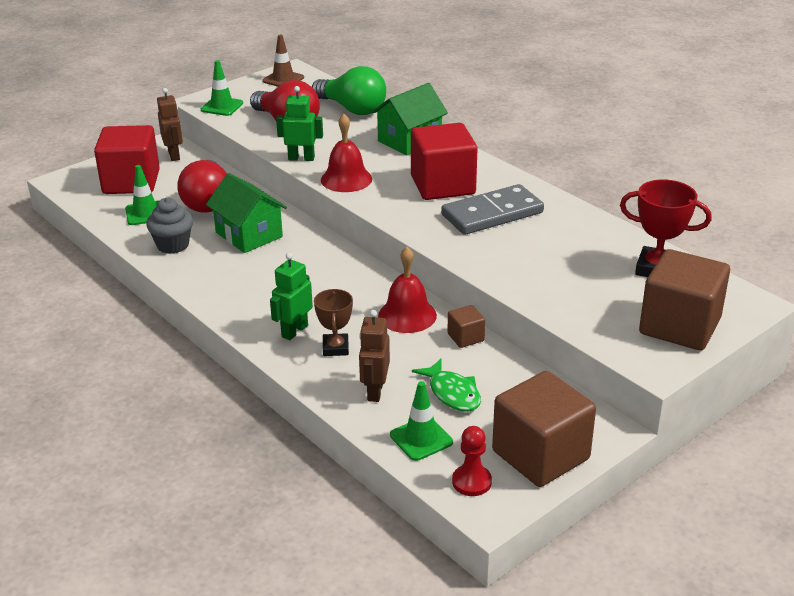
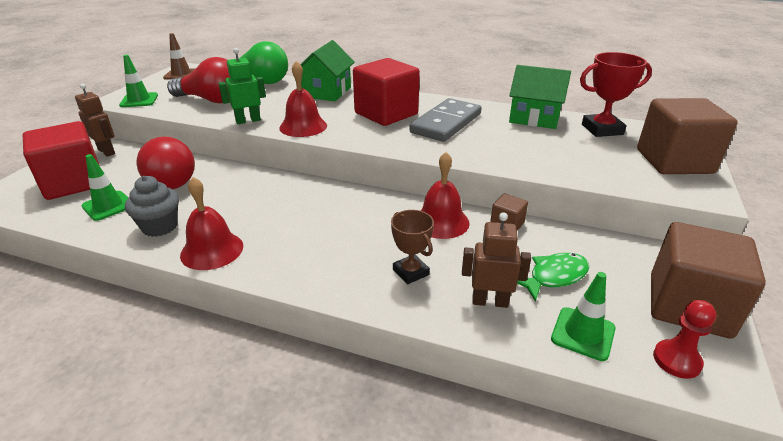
camera: 30 degrees left, 0 degrees up
green house [206,173,287,253] -> green house moved to [509,65,571,129]
green robot [270,253,313,340] -> none
brown robot [359,310,390,402] -> brown robot turned 120 degrees clockwise [462,212,531,308]
green fish [412,359,481,412] -> green fish turned 60 degrees counterclockwise [517,253,589,302]
none -> red bell [180,177,243,270]

